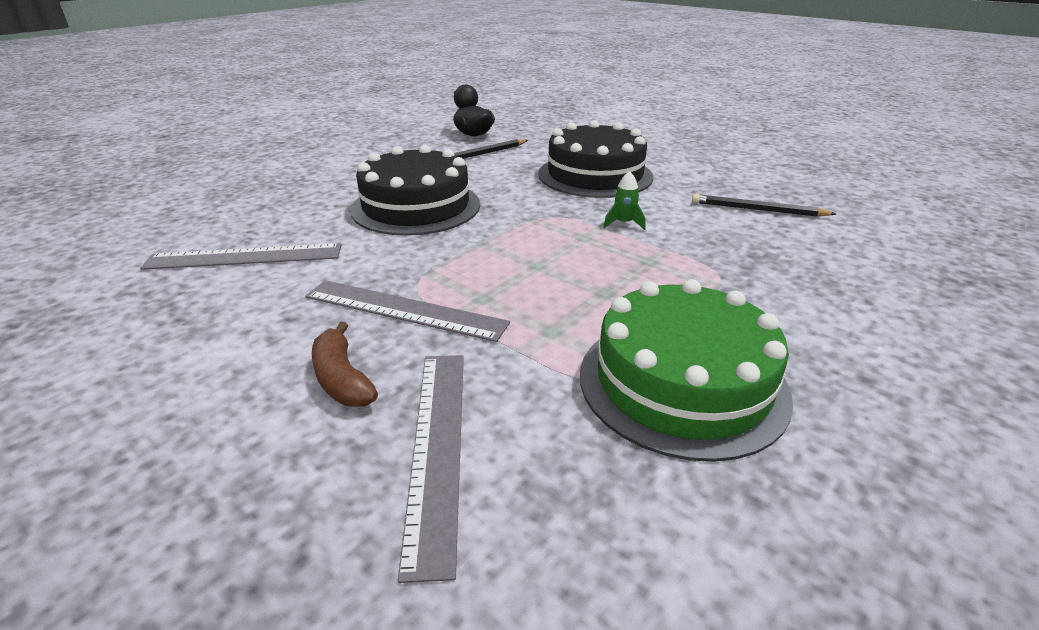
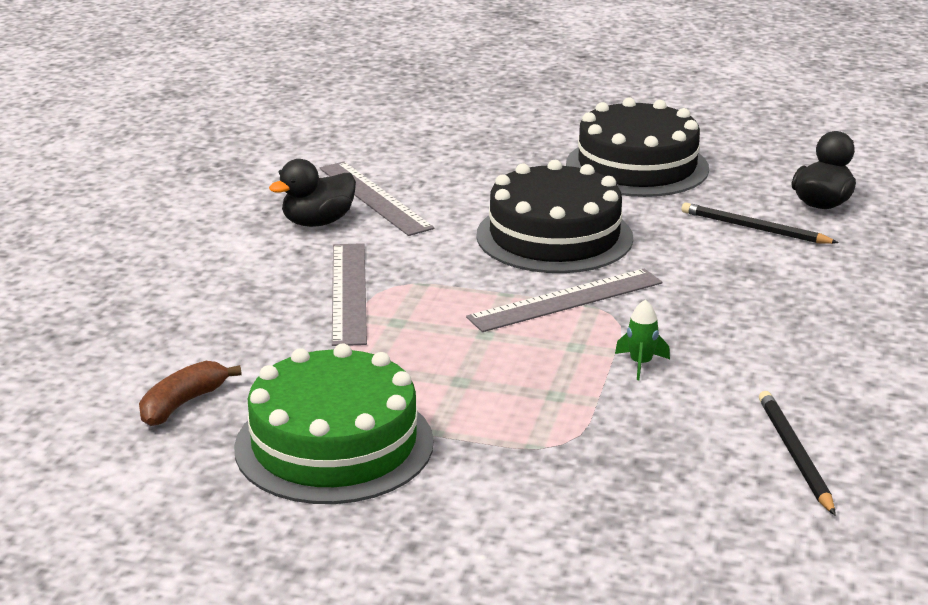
camera: 65 degrees right, 5 degrees down
brown banana [312,321,378,407] -> brown banana moved to [139,361,242,426]
grey ruler [398,355,464,583] -> grey ruler moved to [466,269,662,332]
black cake [538,120,653,198] -> black cake moved to [566,97,709,197]
none -> black duck [269,159,356,227]

